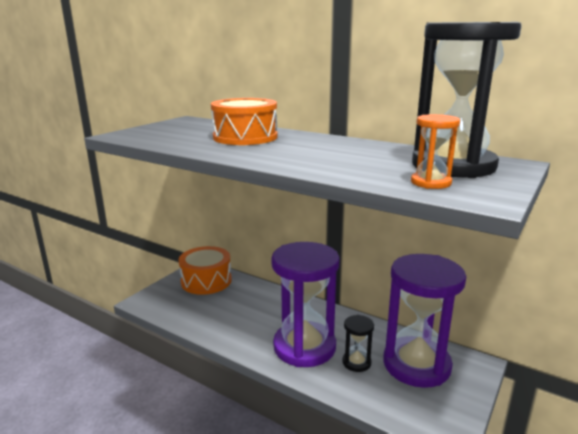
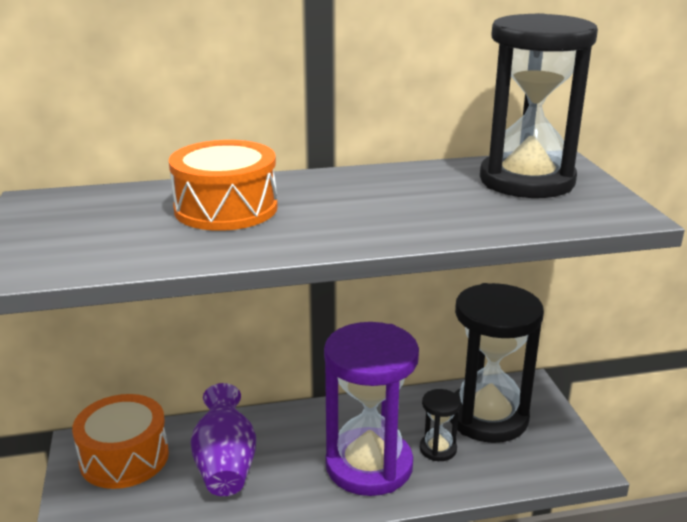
camera: 45 degrees left, 5 degrees up
purple hourglass [383,254,466,388] -> black hourglass [450,283,544,443]
orange hourglass [411,114,460,189] -> none
none -> purple vase [191,383,256,496]

